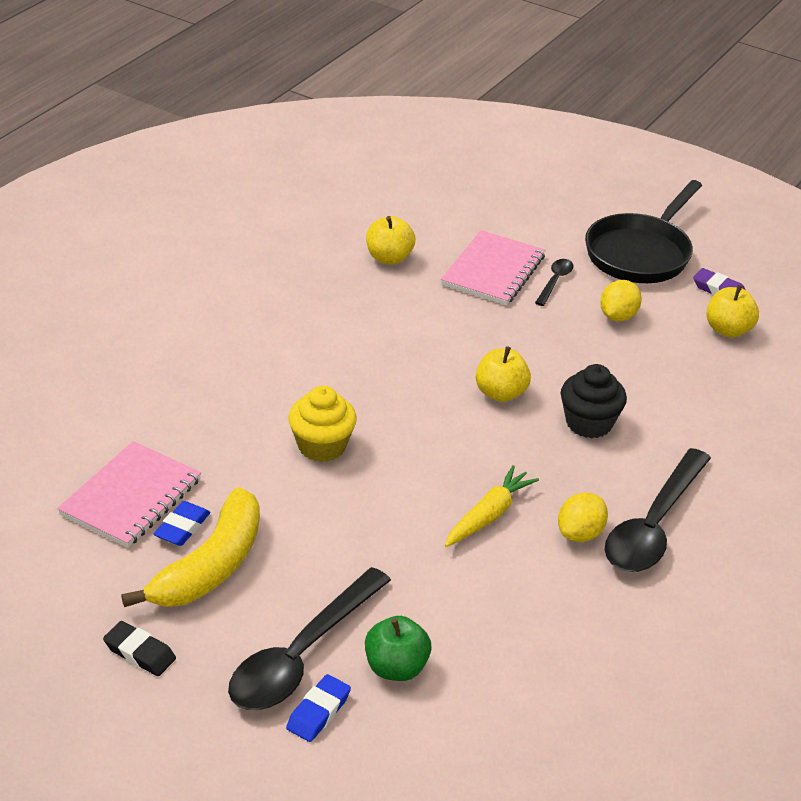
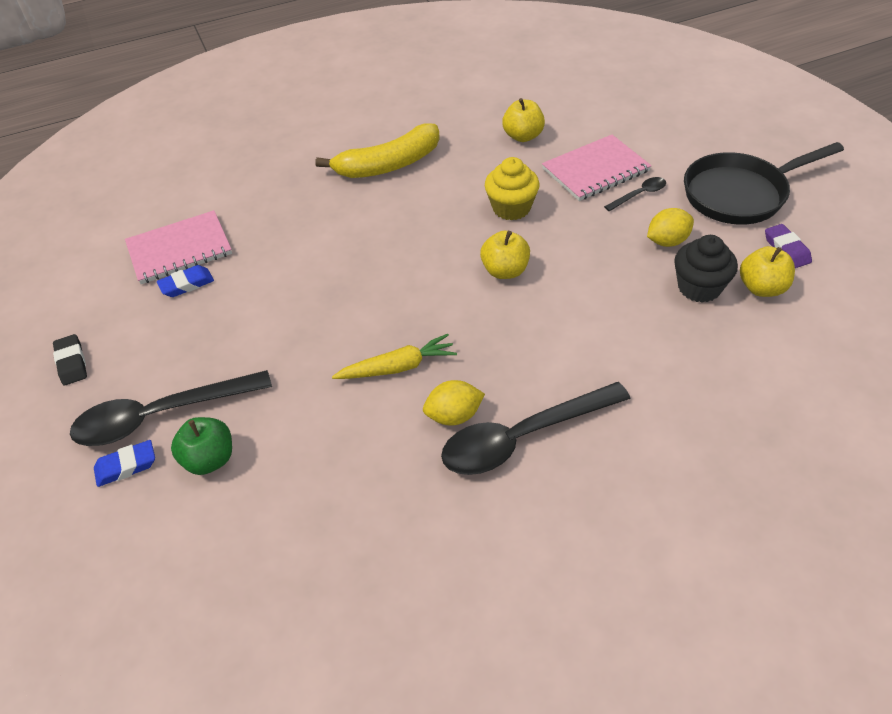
camera: 40 degrees right, 10 degrees up
yellow banana [121,487,260,607] -> yellow banana moved to [315,124,440,178]
yellow cupcake [288,386,357,462] -> yellow cupcake moved to [485,157,540,220]
black cupcake [561,364,627,438] -> black cupcake moved to [674,235,738,303]

